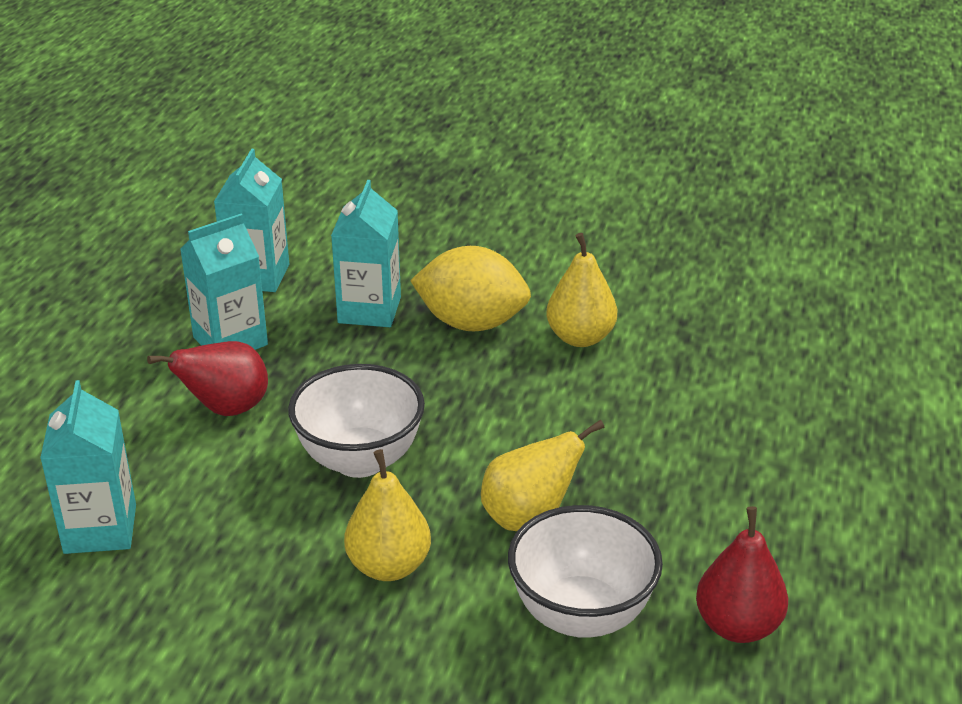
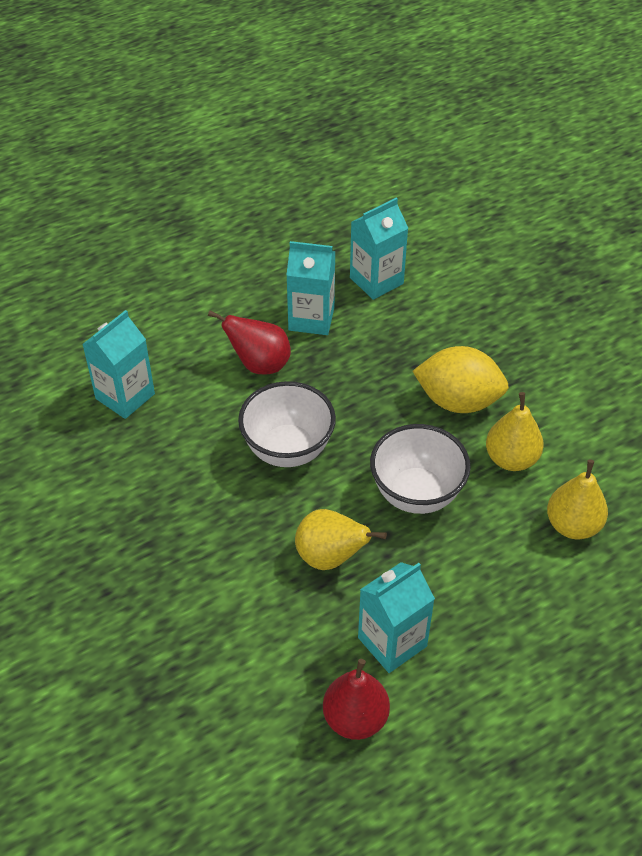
camera: 45 degrees right, 15 degrees up
turquoise carton [331,180,401,327] -> turquoise carton moved to [358,562,435,673]
yellow pear [344,449,431,581] -> yellow pear moved to [547,459,608,539]
yellow lemon [410,246,531,331] -> yellow lemon turned 45 degrees counterclockwise [412,346,509,413]
white bowl [508,505,663,638] -> white bowl moved to [370,424,471,514]

